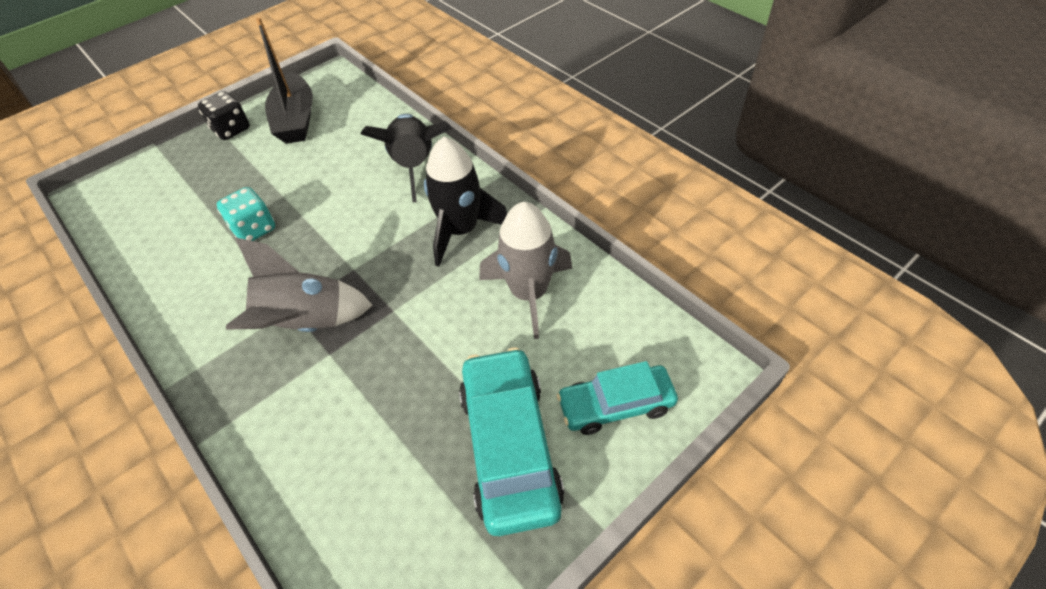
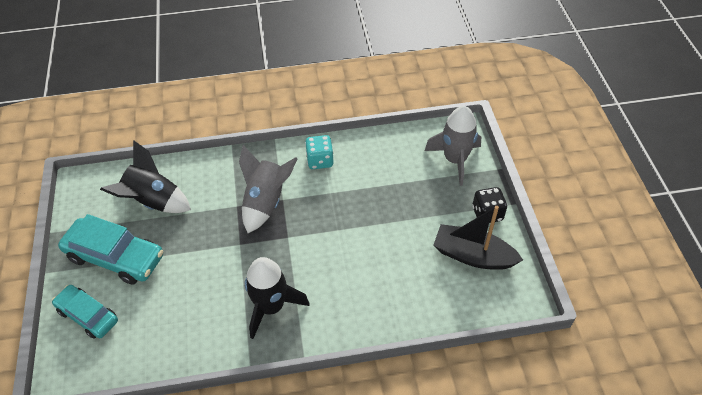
camera: 120 degrees right, 0 degrees up
turquoise dice [217,187,275,241] -> turquoise dice moved to [305,135,334,169]
black rocket [361,114,452,202] -> black rocket moved to [100,140,191,213]
grey rocket [479,202,572,339] -> grey rocket moved to [425,106,481,186]
turquoise car [557,361,678,435] -> turquoise car turned 75 degrees counterclockwise [52,285,118,339]

